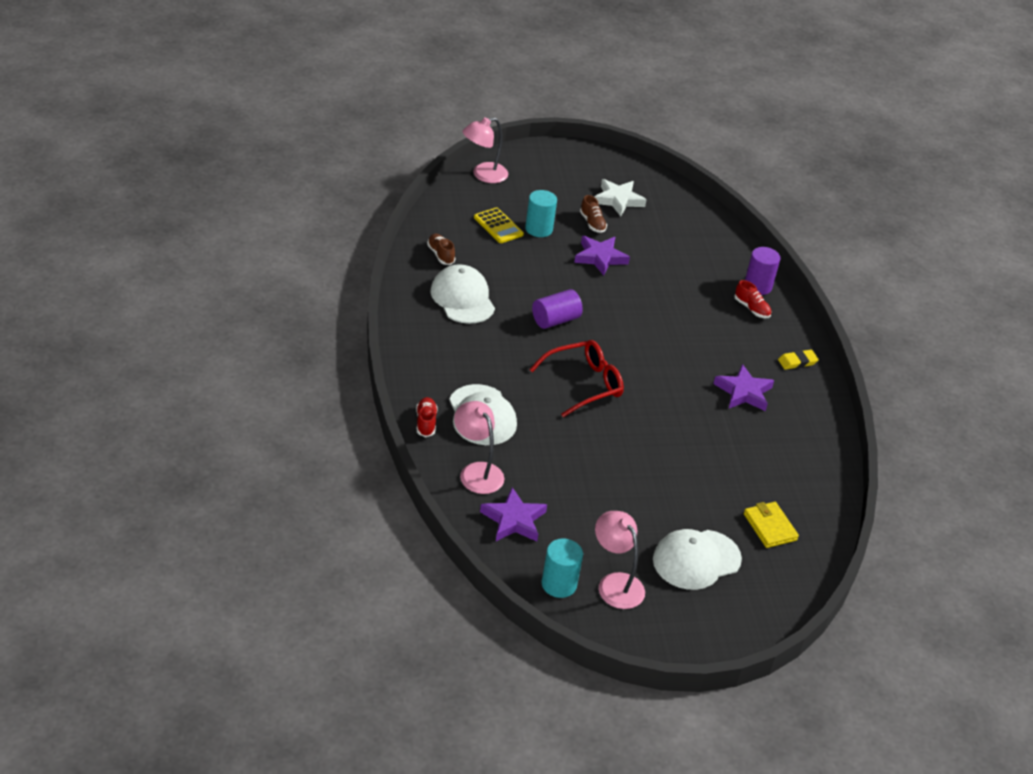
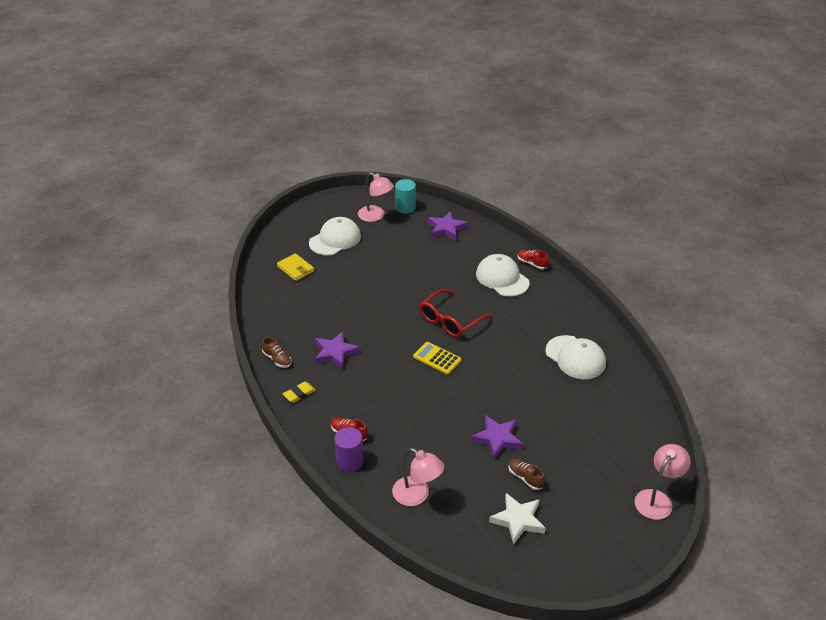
camera: 165 degrees right, 0 degrees up
red shoe [416,397,438,437] -> red shoe turned 150 degrees clockwise [518,250,549,269]
brown shoe [427,234,455,265] -> brown shoe moved to [262,337,292,368]
pink lamp [454,401,505,494] -> pink lamp moved to [392,448,444,506]
yellow calculator [474,207,524,243] -> yellow calculator moved to [413,342,461,375]
turquoise cylinder [525,190,557,237] -> none
purple cylinder [532,289,583,329] -> none

